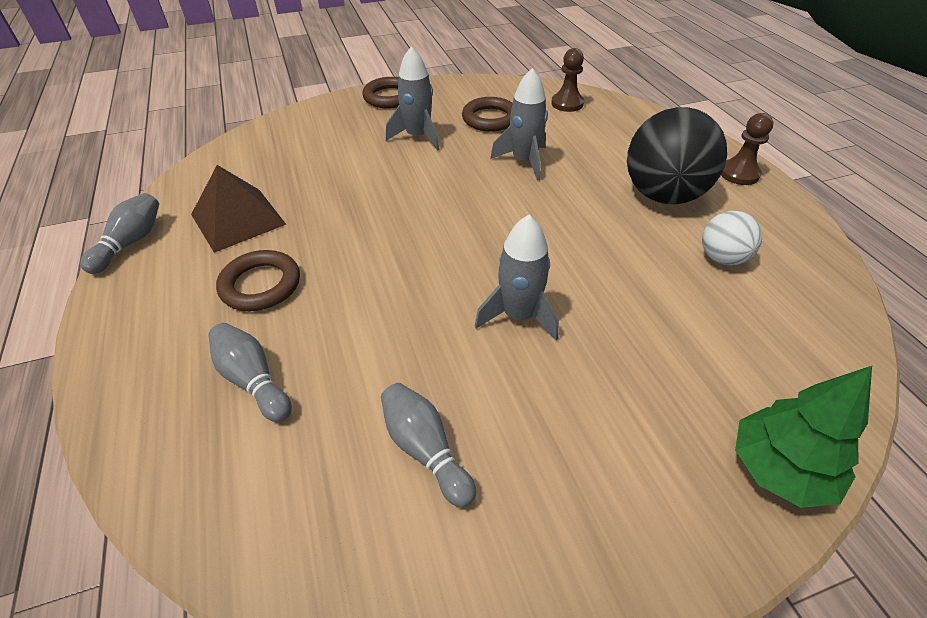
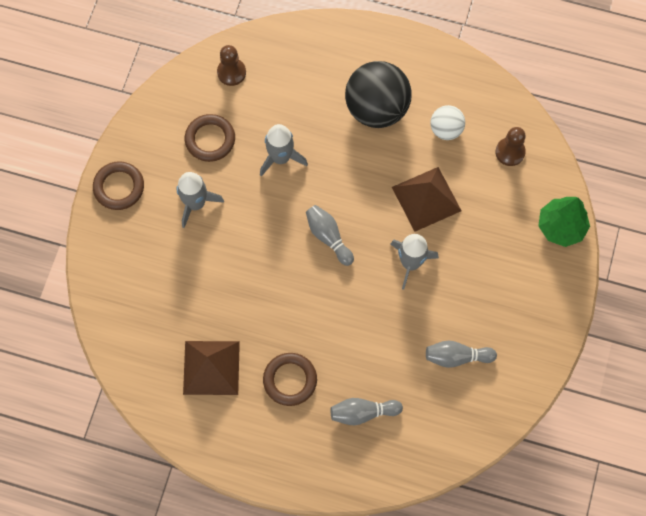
camera: 55 degrees left, 25 degrees up
grey bowling pin [80,193,159,274] -> grey bowling pin moved to [306,205,354,266]
brown pawn [721,113,773,185] -> brown pawn moved to [495,127,526,166]
none -> brown pyramid [392,167,462,232]

